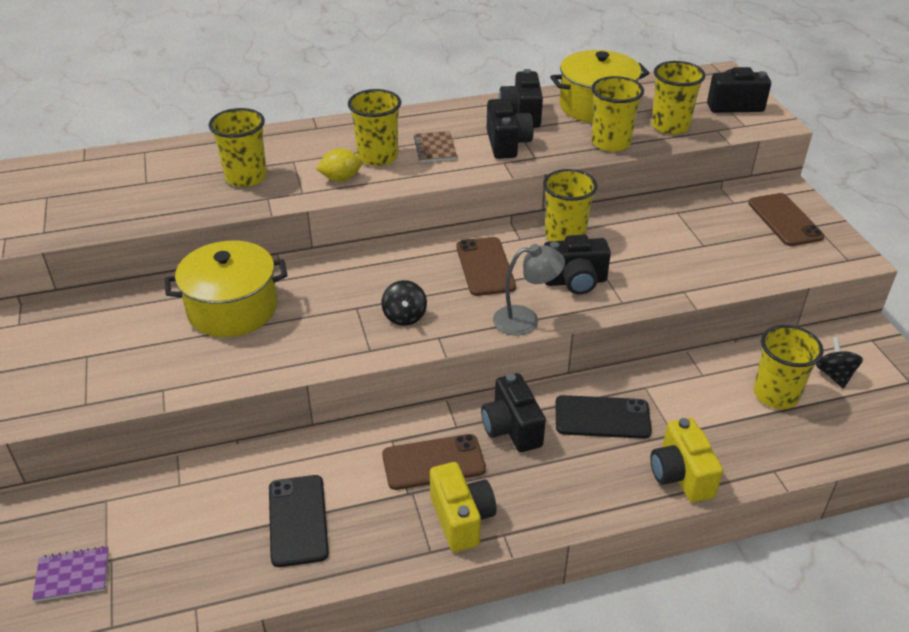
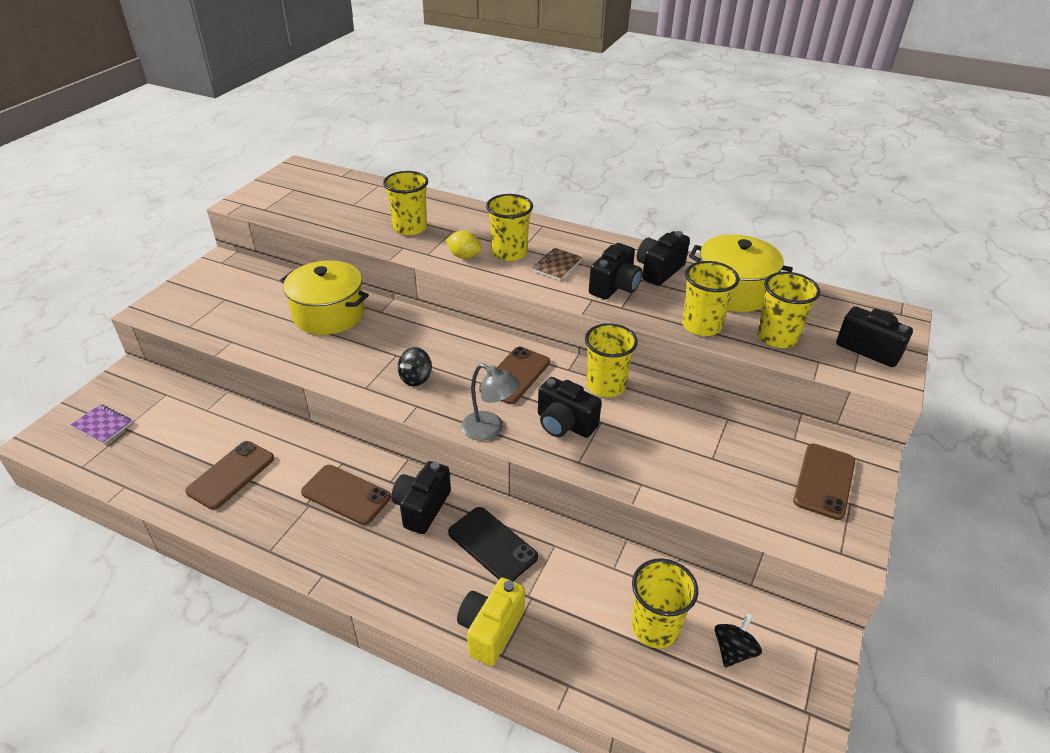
camera: 40 degrees right, 0 degrees up
black phone [269,475,329,567] -> brown phone [185,441,274,510]
yellow camera [430,462,496,552] -> none

